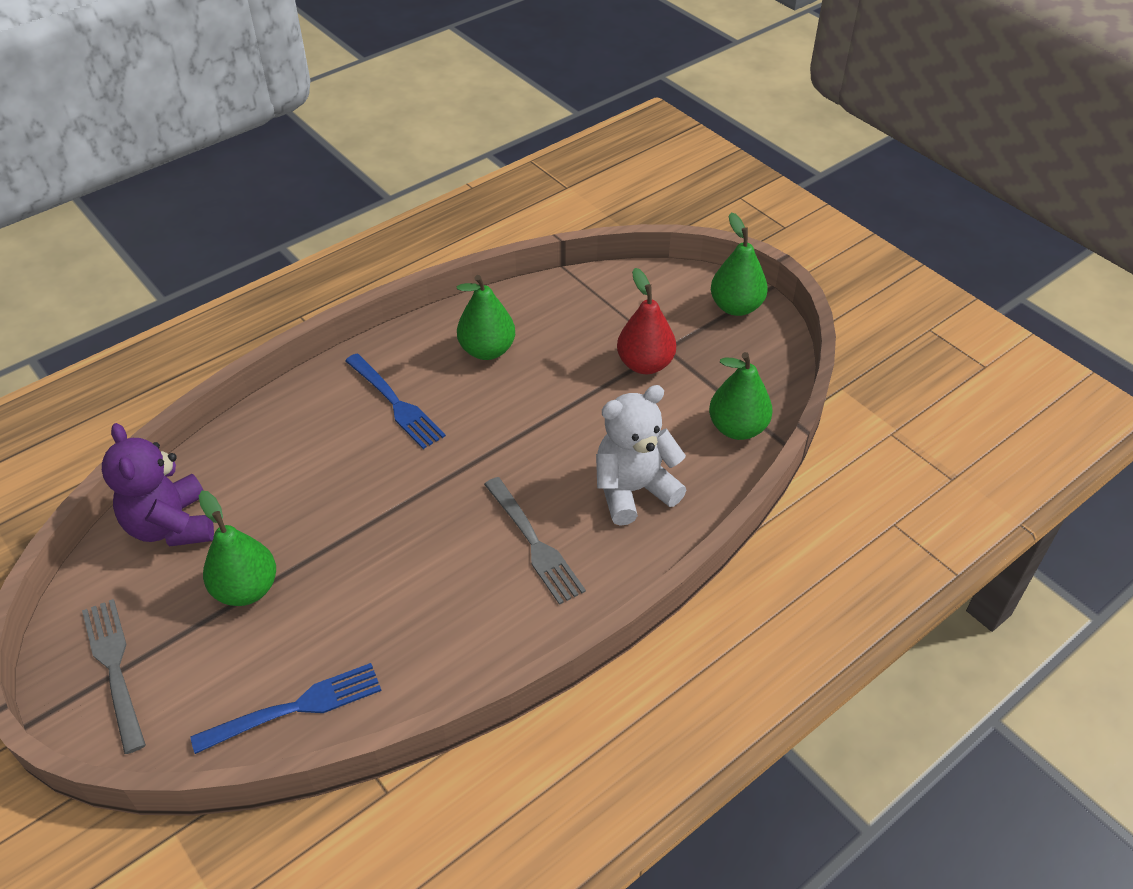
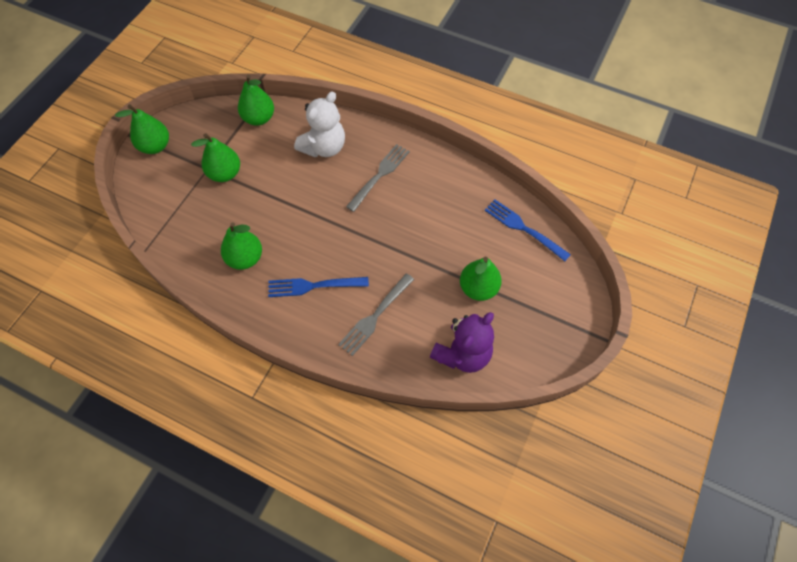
camera: 115 degrees left, 15 degrees up
grey fork [82,599,146,754] -> grey fork moved to [338,273,414,356]
blue fork [345,354,446,449] -> blue fork turned 120 degrees counterclockwise [268,277,369,297]
white teddy bear [596,385,686,526] -> white teddy bear turned 90 degrees counterclockwise [294,91,345,158]
red pear [617,268,676,374] -> green pear [191,133,240,182]

